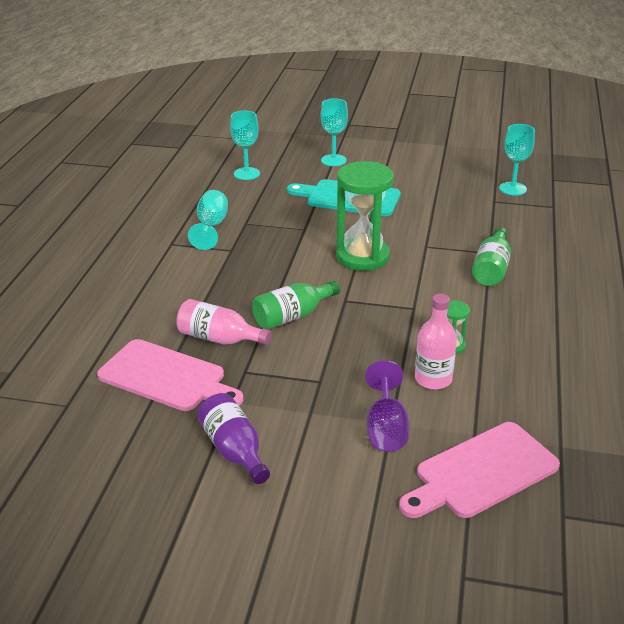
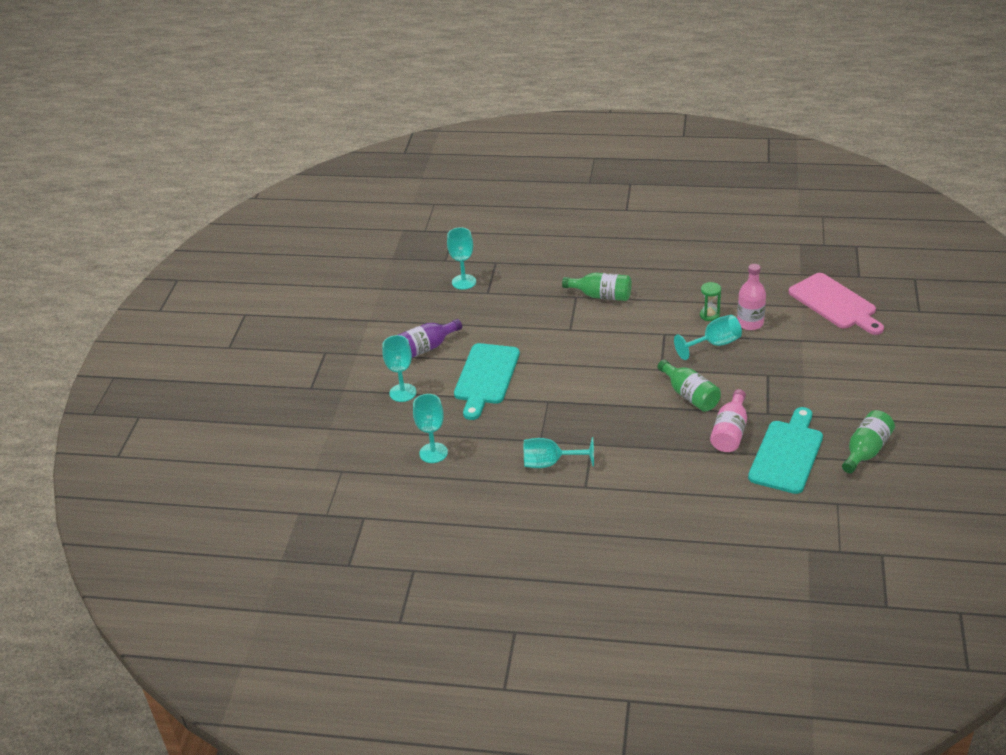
camera: 90 degrees left, 5 degrees up
pink cutting board [97,339,244,411] -> turquoise cutting board [748,407,823,494]
purple bottle [197,393,270,484] -> purple bottle moved to [398,319,462,358]
green hourglass [336,161,394,271] -> none
purple goblet [365,360,409,452] -> none
none -> turquoise goblet [674,315,742,360]
none -> green bottle [842,410,895,473]

